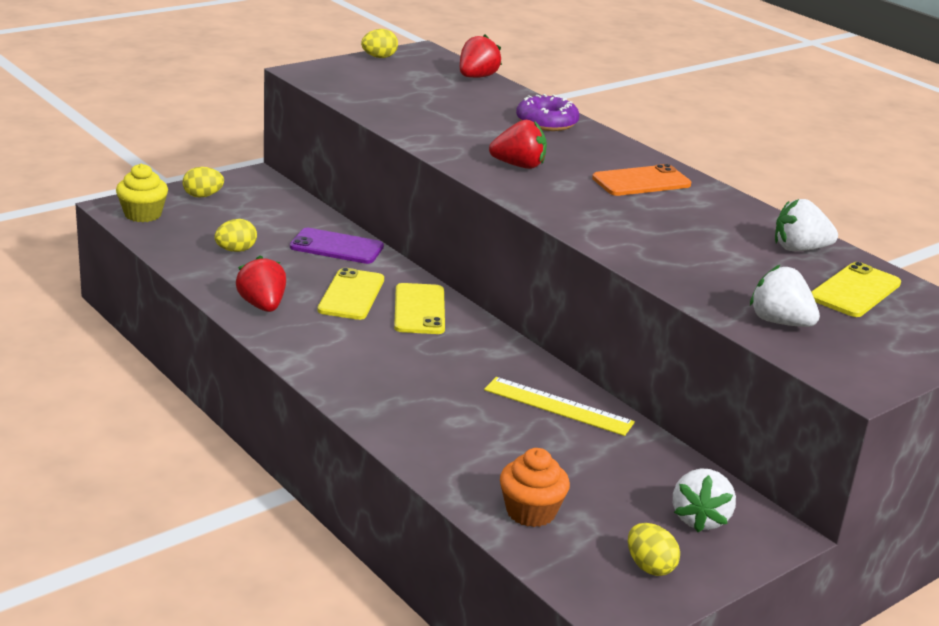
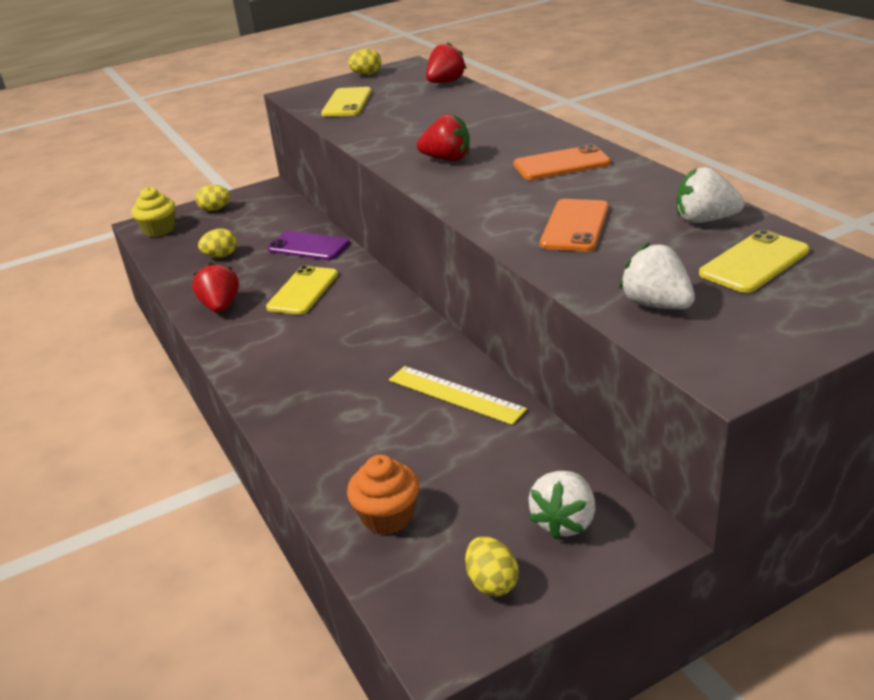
camera: 15 degrees right, 5 degrees up
yellow phone [394,283,445,334] -> yellow phone moved to [321,87,372,117]
purple donut [516,94,580,131] -> none
none -> orange phone [540,199,609,252]

